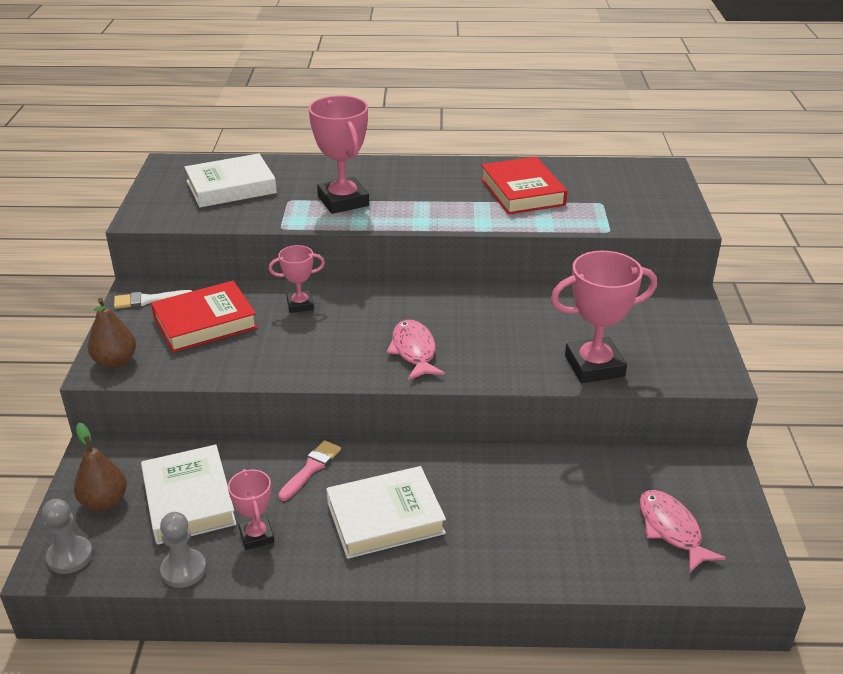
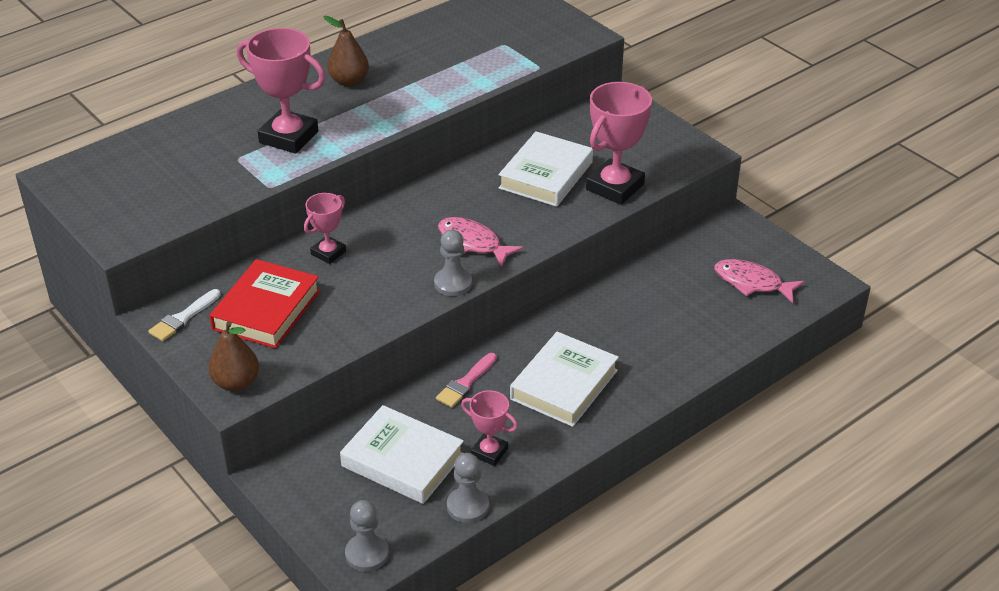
camera: 40 degrees left, 5 degrees up
brown pear [74,423,127,511] -> brown pear moved to [323,16,369,86]
white book [184,153,277,207] -> white book moved to [498,131,593,207]
pink brush [278,440,341,501] -> pink brush turned 135 degrees counterclockwise [436,353,497,408]
red book [481,157,567,214] -> none
none -> grey pawn [434,230,472,296]

